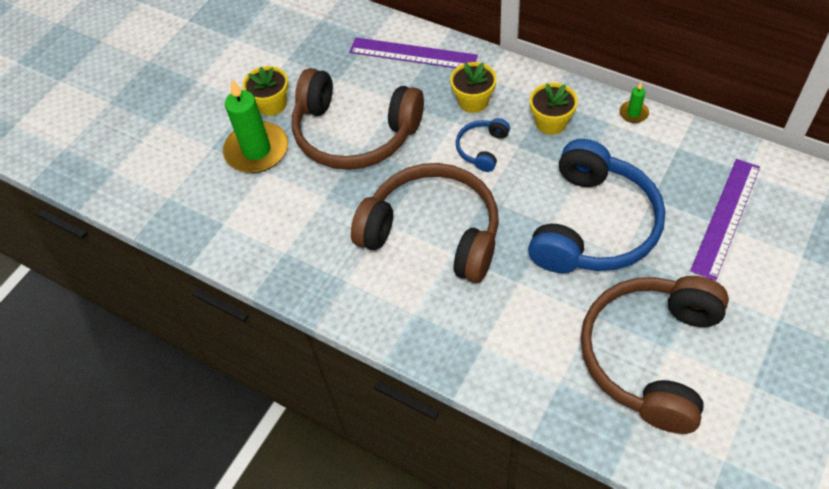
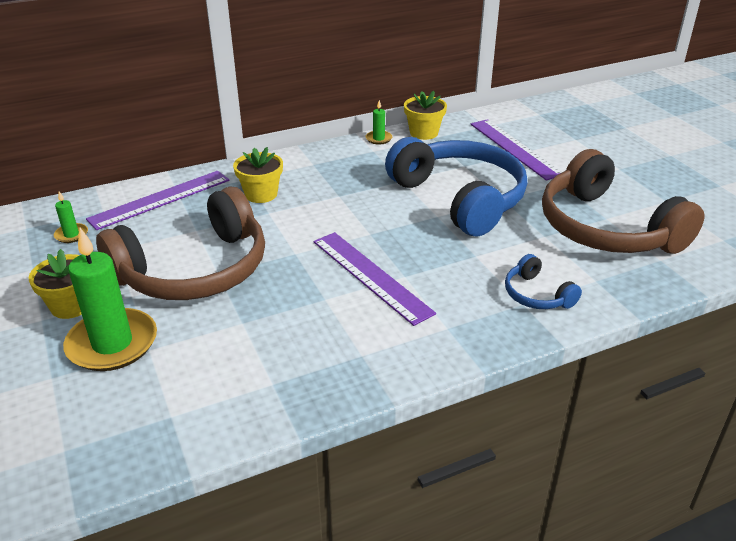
camera: 60 degrees left, 20 degrees down
brown headphones [351,163,499,283] -> purple ruler [313,232,436,326]
blue headphones [456,118,510,172] -> blue headphones moved to [505,254,582,309]
yellow flower pot [530,83,578,135] -> yellow flower pot moved to [404,91,447,140]
none -> green candle [54,192,88,243]

